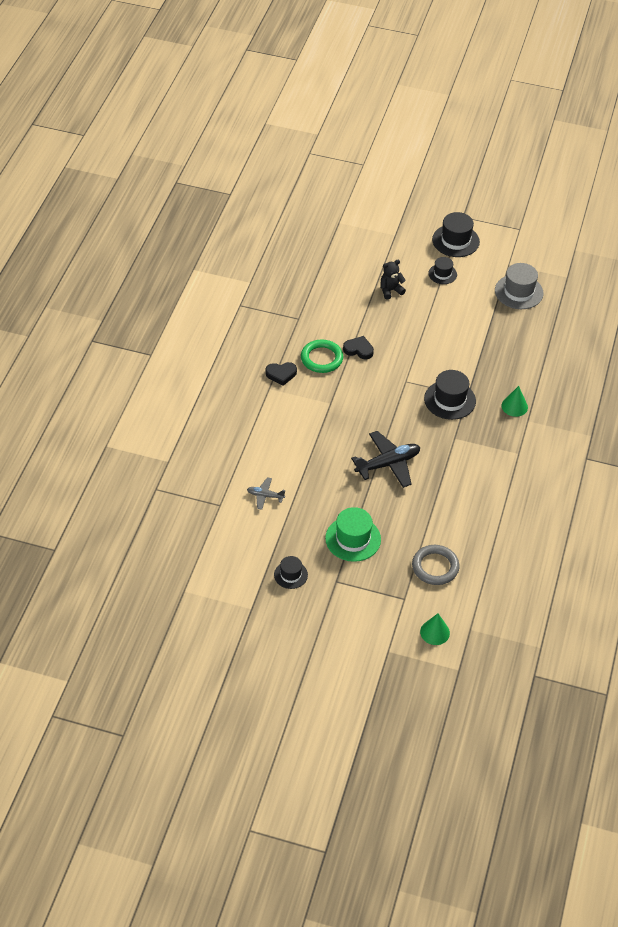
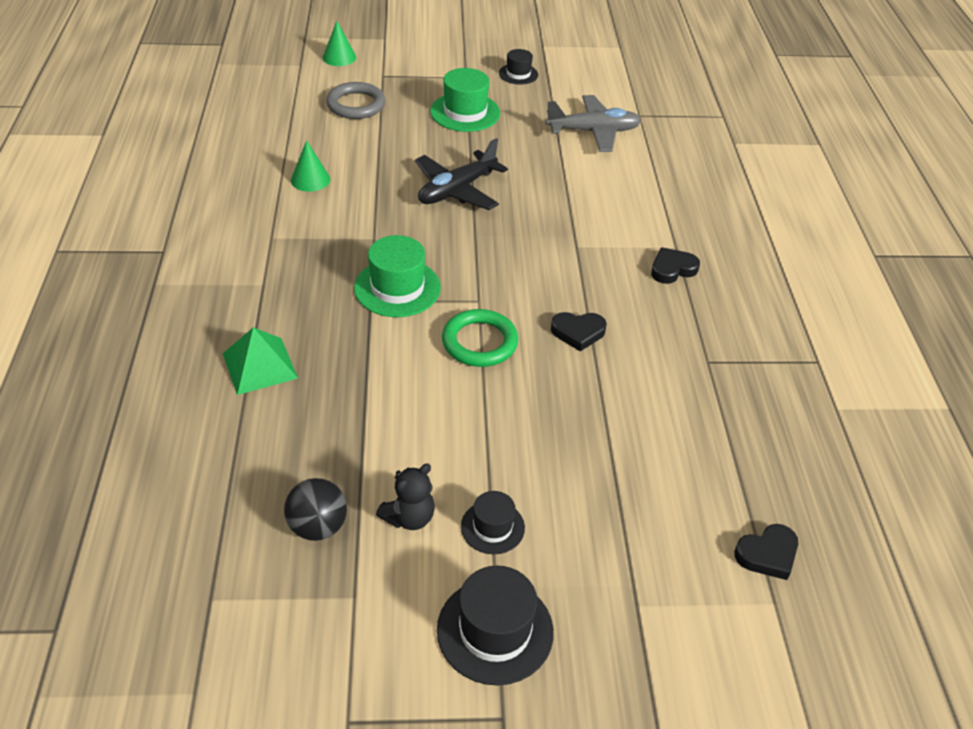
camera: 160 degrees right, 5 degrees down
grey plane [247,477,285,510] -> grey plane [545,95,641,152], size x1.89
green ring [301,340,343,373] -> green ring moved to [442,309,518,367]
black teddy bear [381,260,406,300] -> black teddy bear moved to [376,463,435,530]
black hat [424,370,476,420] -> green hat [354,235,441,317]
grey hat [495,263,544,309] -> black ball [284,478,347,541]
green cone [502,386,528,417] -> green cone moved to [291,140,330,192]
none -> green pyramid [223,327,298,395]
none -> black heart [734,524,798,580]

